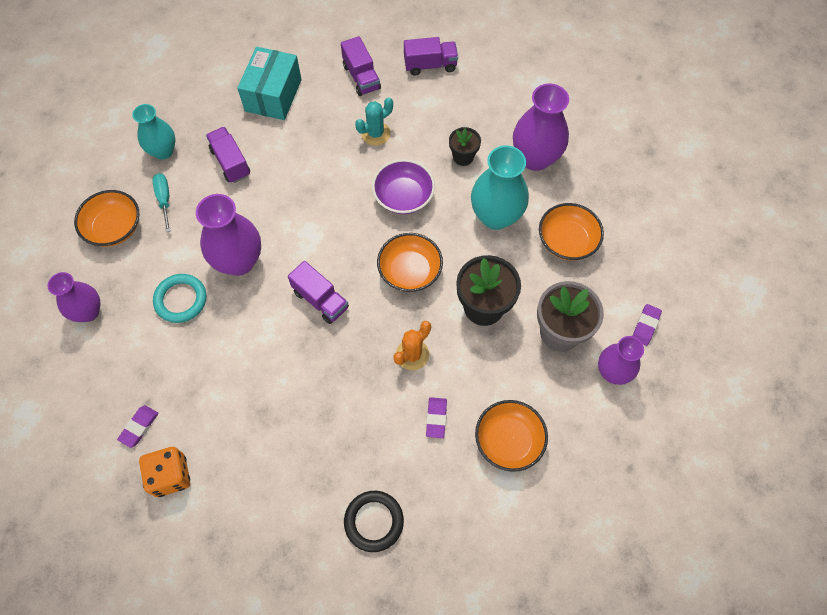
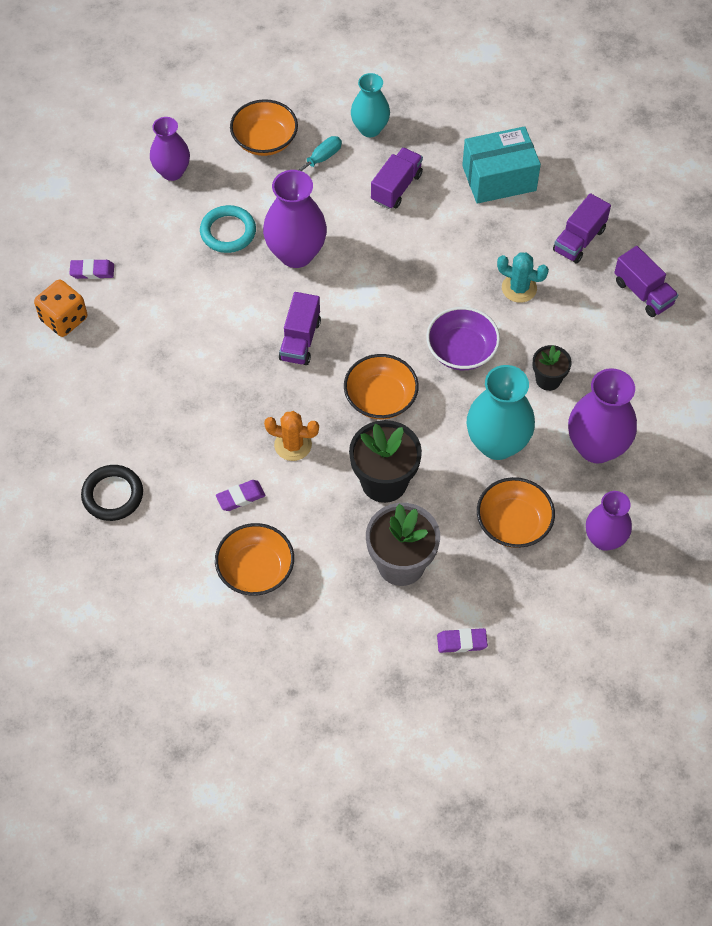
camera: 60 degrees right, 5 degrees down
purple vase [598,336,644,385] -> purple vase moved to [586,491,632,551]

